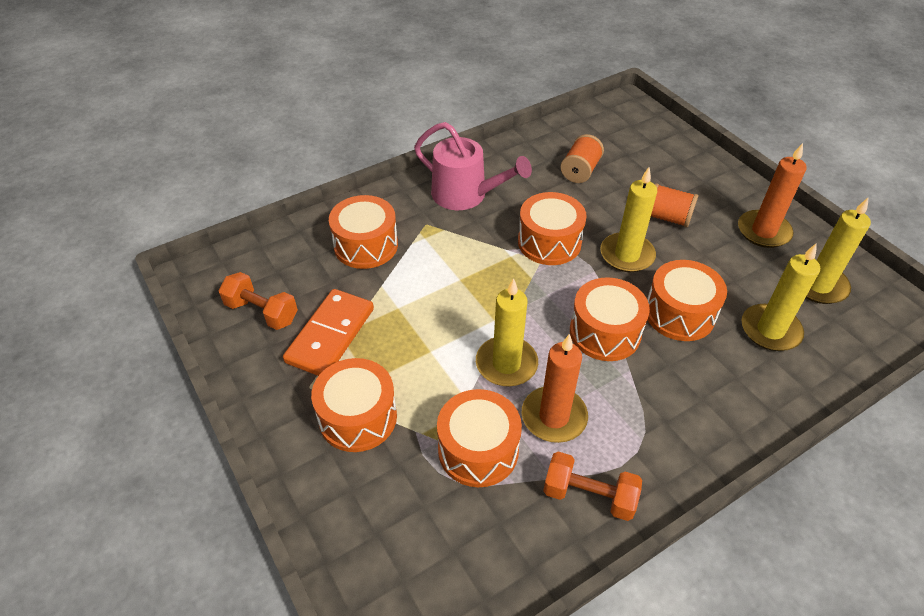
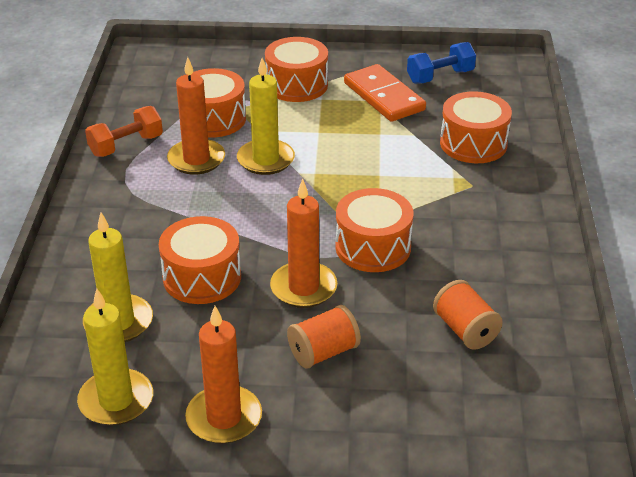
camera: 125 degrees right, 10 degrees down
orange dumbbell [219,272,298,330] -> blue dumbbell [407,42,476,84]
pink watering can [414,122,532,210] -> none
orange drum [570,277,650,361] -> none
yellow candle [600,167,657,272] -> orange candle [270,179,337,308]

